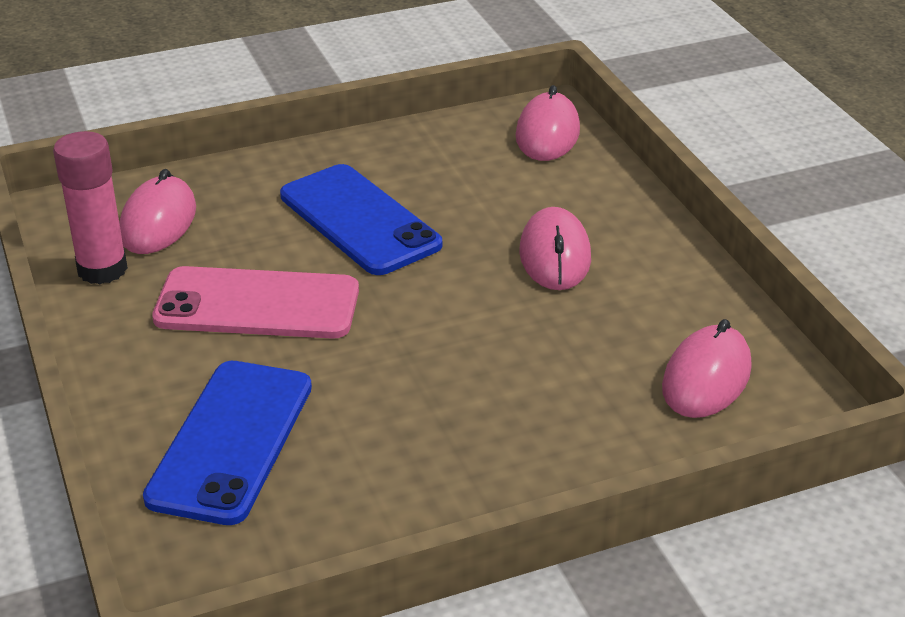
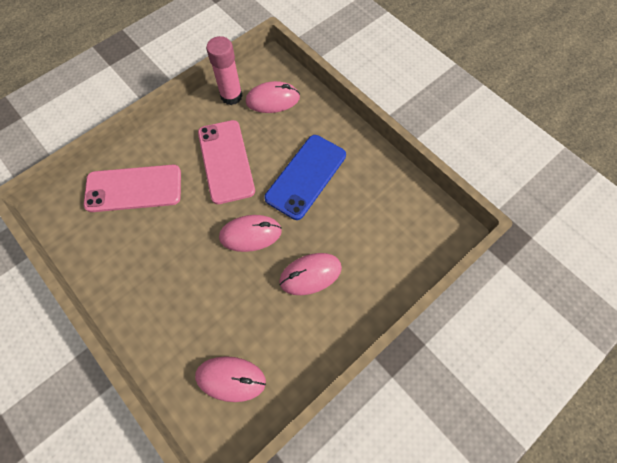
camera: 70 degrees right, 30 degrees up
blue phone [143,361,312,525] -> pink phone [84,165,181,212]
pink mouse [515,85,580,161] -> pink mouse moved to [219,215,282,252]

